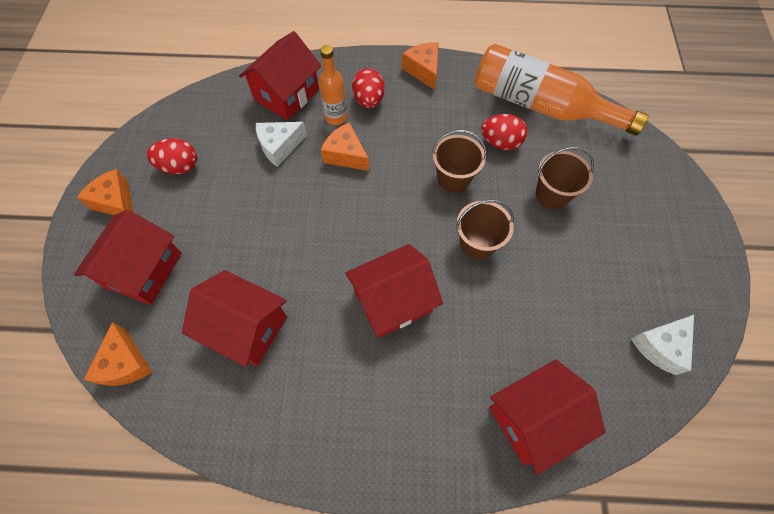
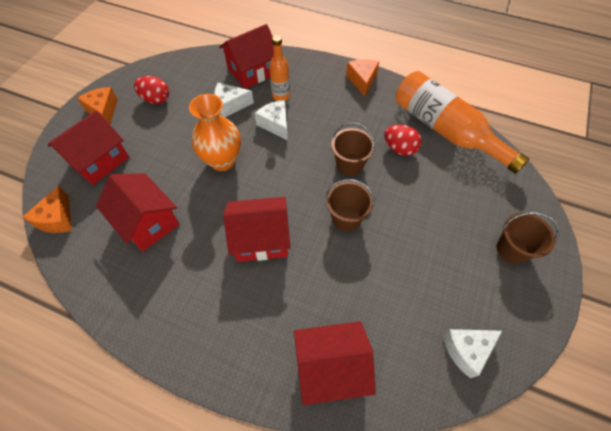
camera: 20 degrees right, 5 degrees down
orange cheese [321,122,369,171] -> white cheese [255,100,288,140]
red egg [352,68,385,108] -> none
brown bucket [536,147,594,209] -> brown bucket moved to [496,212,559,264]
none -> orange vase [189,94,241,171]

